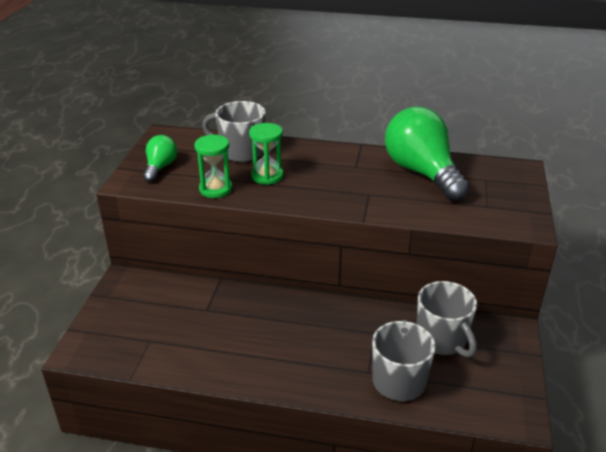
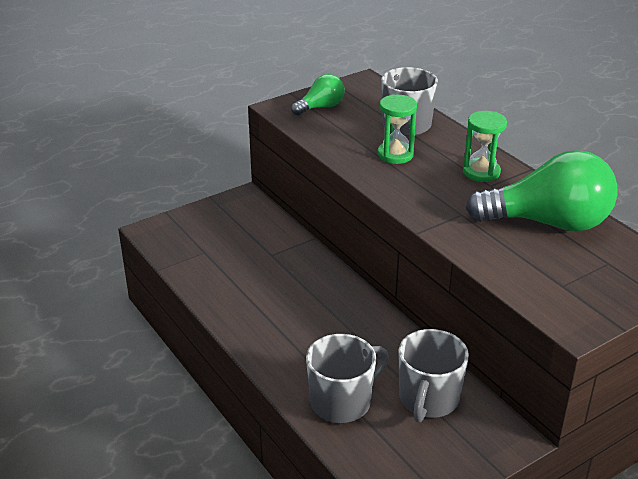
camera: 45 degrees right, 0 degrees up
green hourglass [194,134,232,198] -> green hourglass moved to [463,111,507,182]
green light bulb [385,107,469,201] -> green light bulb turned 75 degrees clockwise [466,150,618,231]

